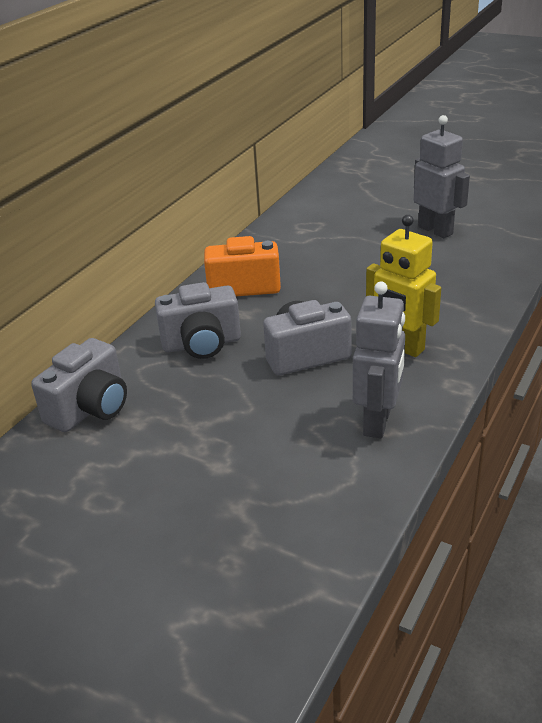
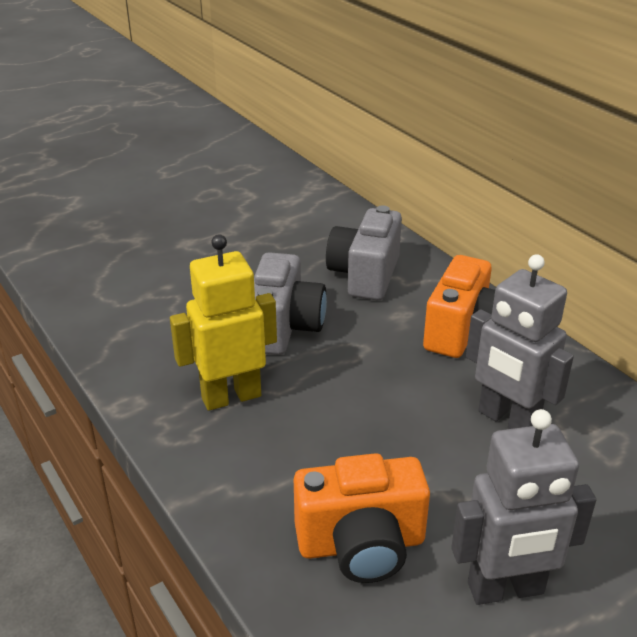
camera: 115 degrees right, 0 degrees up
grey camera [31,338,127,432] -> none
grey robot [353,281,405,438] -> grey robot moved to [466,254,574,429]
none -> orange camera [294,453,430,583]

